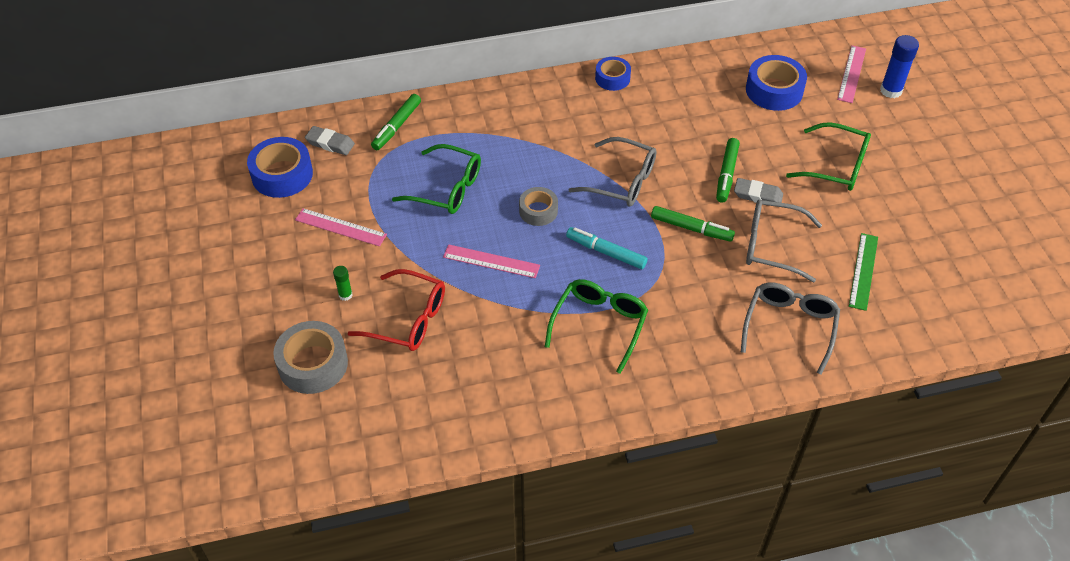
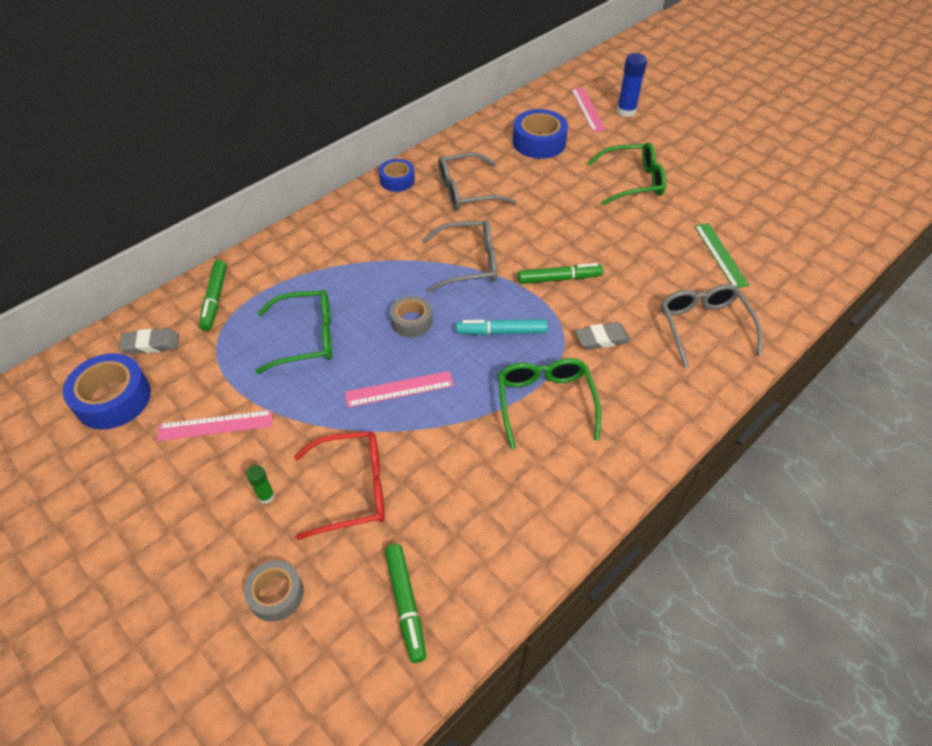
camera: 30 degrees left, 0 degrees up
grey tape [273,321,348,394] -> grey tape [244,560,304,622], size x0.62
green marker [716,138,740,203] -> green marker moved to [385,544,426,663]
grey eraser [734,178,783,203] -> grey eraser moved to [575,322,630,350]
grey glasses [746,200,822,282] -> grey glasses moved to [438,152,516,210]

